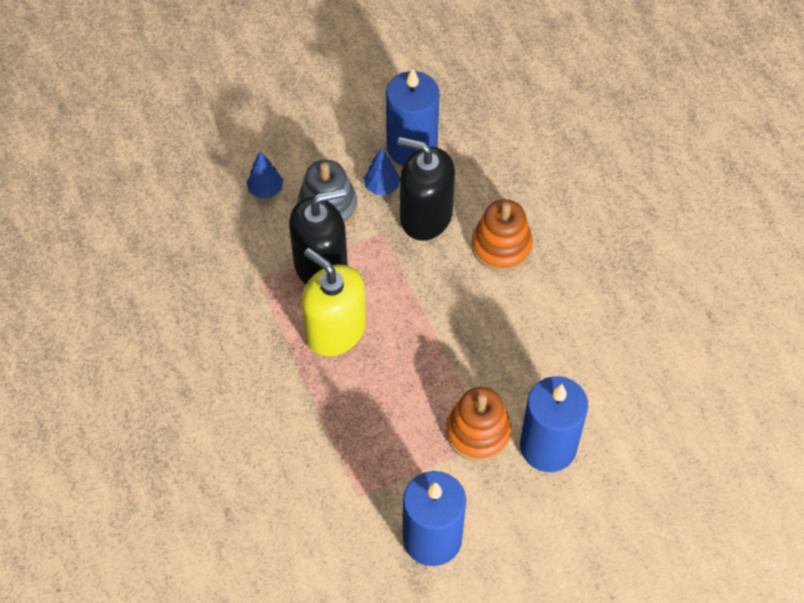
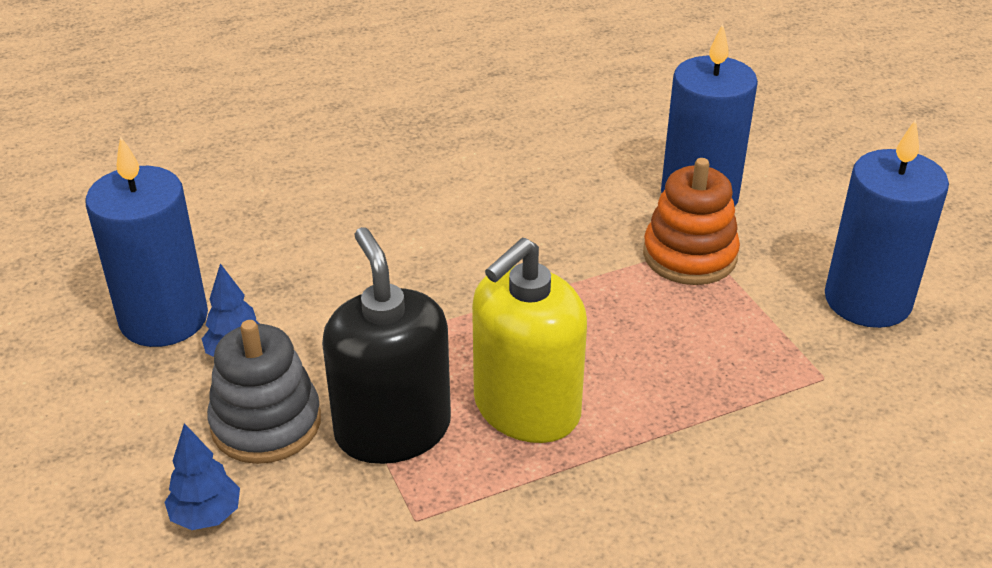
camera: 90 degrees left, 20 degrees down
black soap dispenser [397,137,455,241] -> none
orange stacking toy [472,199,533,272] -> none

